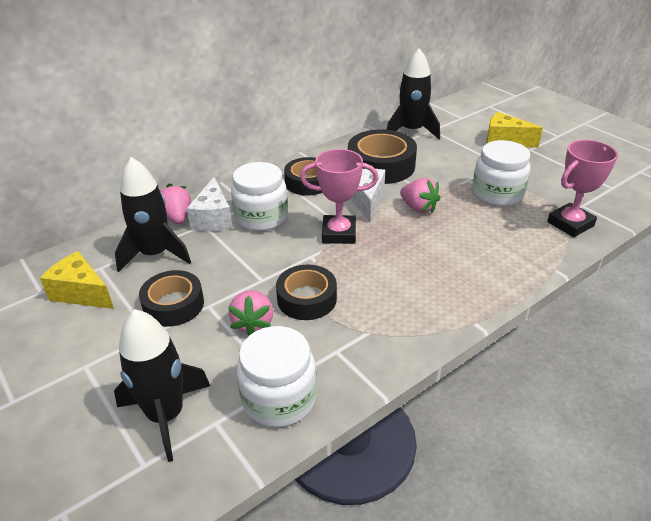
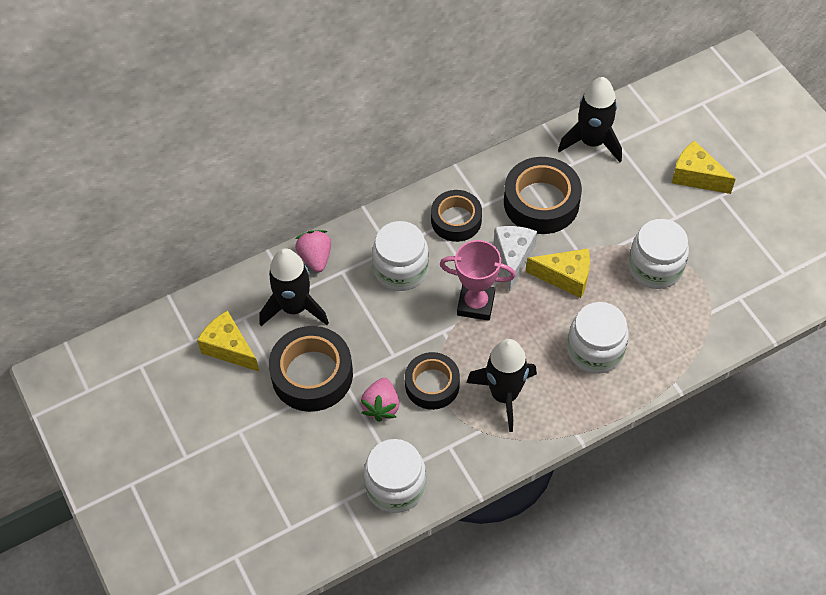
camera: 10 degrees right, 20 degrees up
black rocket [114,309,210,462] -> black rocket moved to [466,339,537,432]
black tape [139,270,204,327] -> black tape [269,326,353,412], size x1.50
white cheese [187,177,233,231] -> none
pink strawberry [400,178,441,213] -> yellow cheese [526,249,590,298]
pink trophy [547,140,618,237] -> none
none -> white jar [568,302,629,374]

